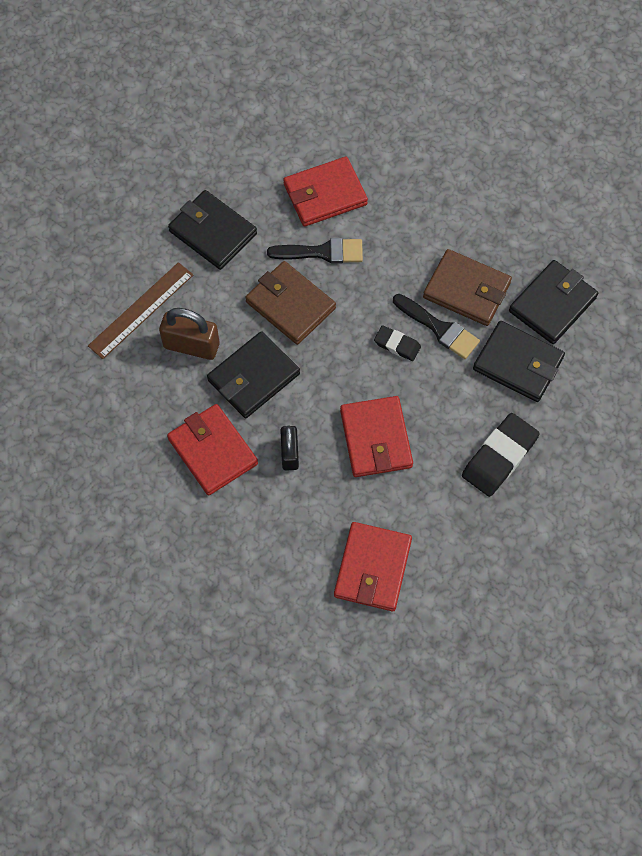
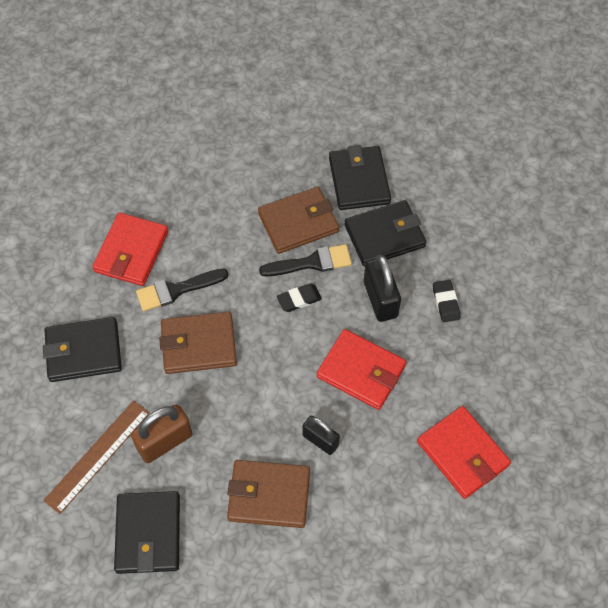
camera: 50 degrees left, 5 degrees down
brown ruler [88,262,193,359] -> brown ruler turned 45 degrees clockwise [43,400,150,514]
red wallet [167,404,258,495] -> brown wallet [227,460,310,528]
black wallet [207,331,300,418] -> black wallet moved to [114,491,180,574]
black brush [267,238,363,264] -> black brush turned 150 degrees counterclockwise [136,269,229,312]
black eraser [462,413,540,497] -> black eraser [433,280,460,322], size x0.56
none -> black padlock [364,255,401,322]

